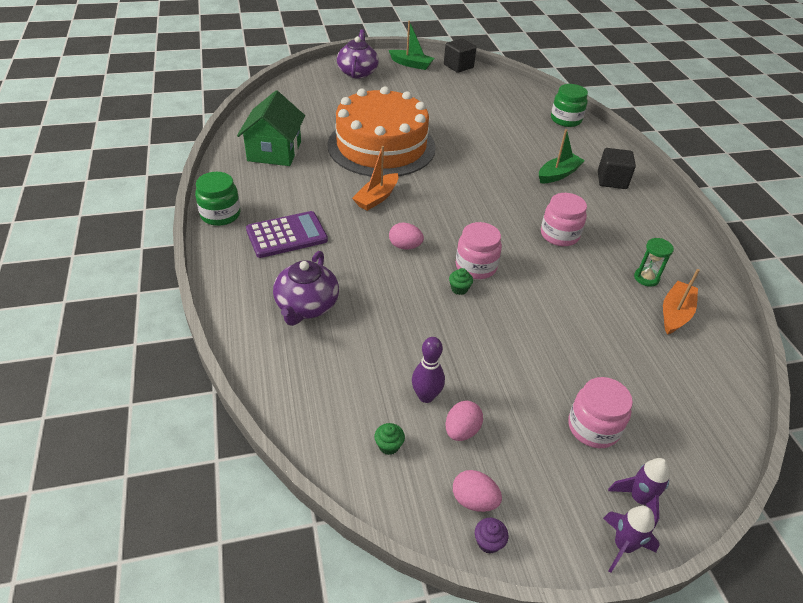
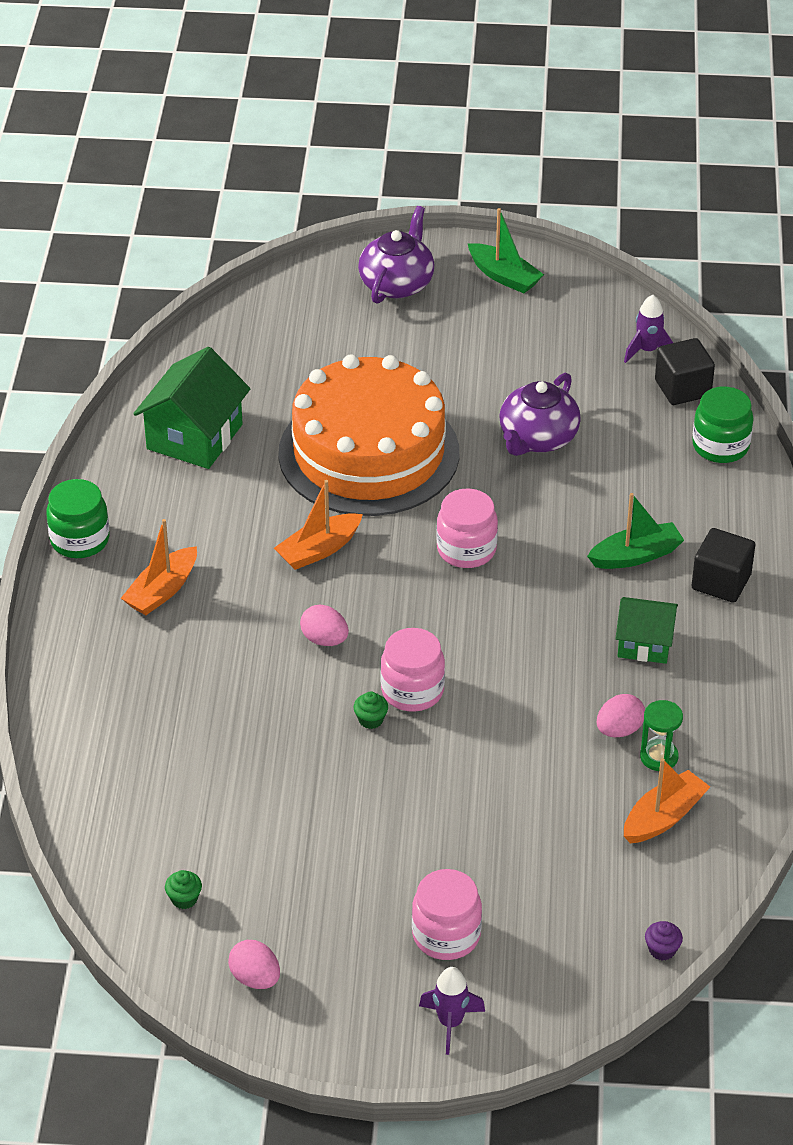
camera: 20 degrees right, 0 degrees up
purple calculator [246,211,328,258] -> orange boat [121,519,197,615]
purple teapot [273,251,339,326] -> purple teapot moved to [499,373,581,456]
purple bowling pin [412,337,445,403] -> none
black cube [444,39,476,73] -> black cube moved to [655,338,715,405]
pink egg [445,401,483,441] -> pink egg moved to [597,694,645,737]
purple cupcake [475,518,508,554] -> purple cupcake moved to [645,921,683,961]
pink jar [541,193,587,246] -> pink jar moved to [436,489,498,568]
purple rocket [603,506,660,573] -> purple rocket moved to [624,295,673,363]
none -> green house [615,597,678,664]

